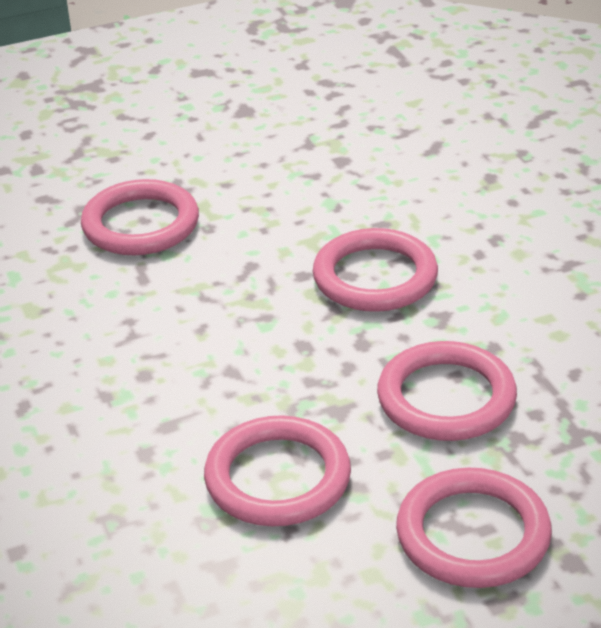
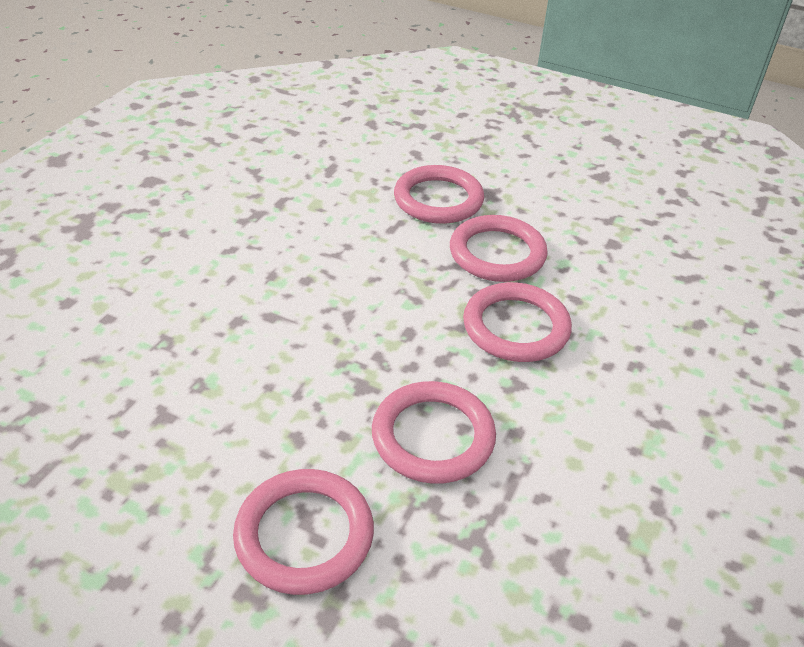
camera: 45 degrees right, 5 degrees up
pink ring [204,415,351,526] -> pink ring moved to [450,215,548,282]

